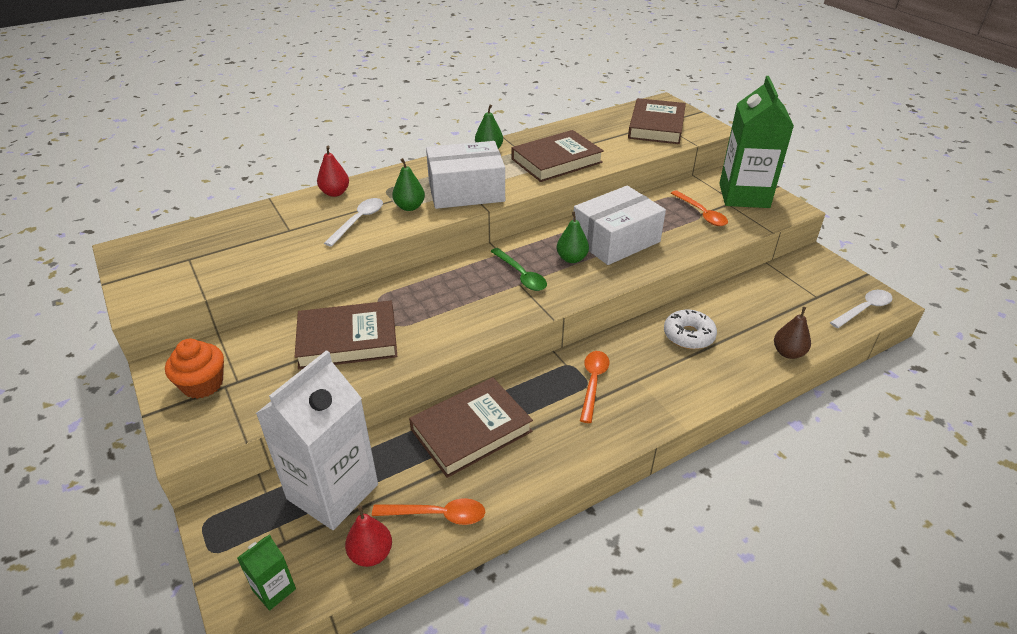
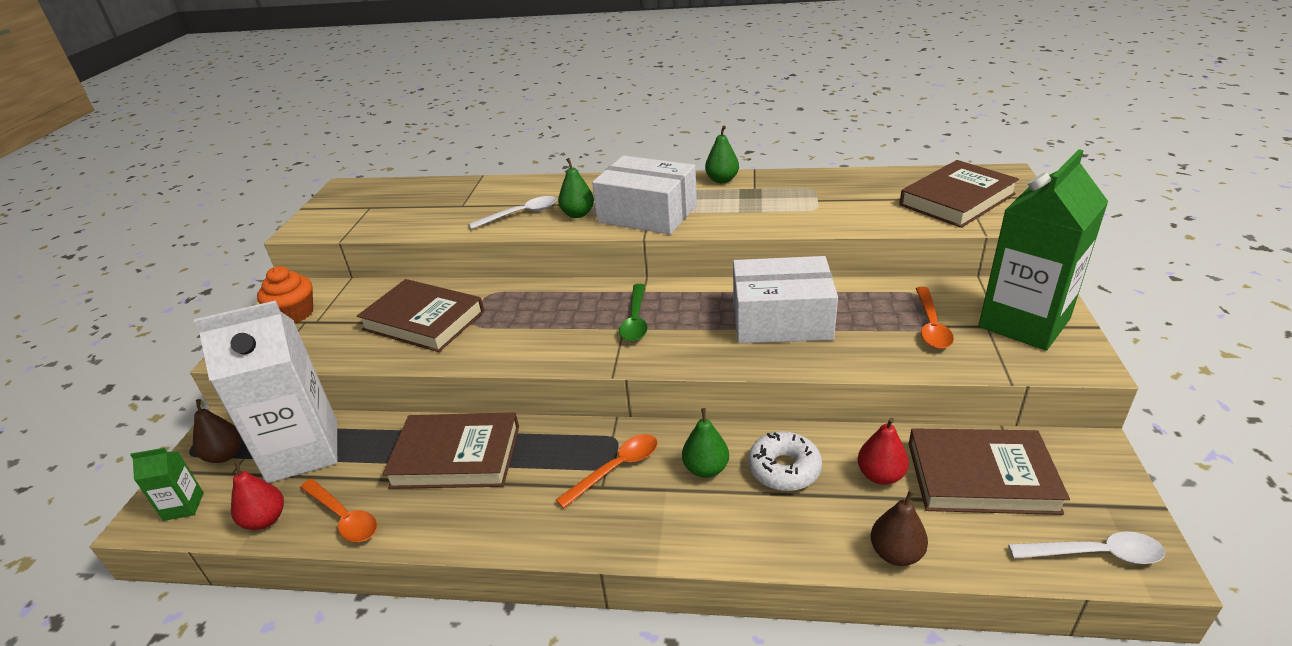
camera: 40 degrees right, 5 degrees down
red pear [317,146,349,197] -> red pear moved to [857,417,909,485]
brown book [512,130,604,182] -> brown book moved to [909,428,1070,515]
green pear [557,212,589,263] -> green pear moved to [682,408,729,478]
none -> brown pear [193,399,242,463]

